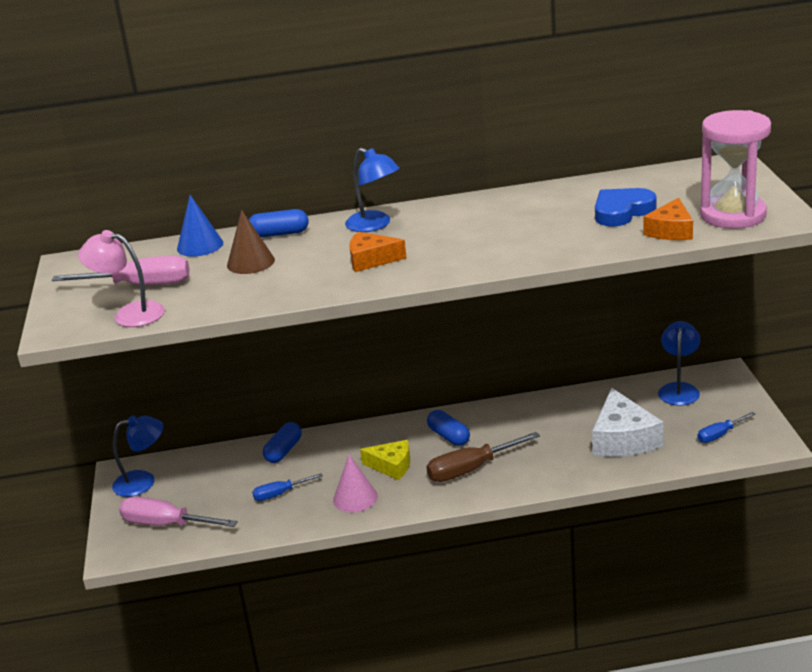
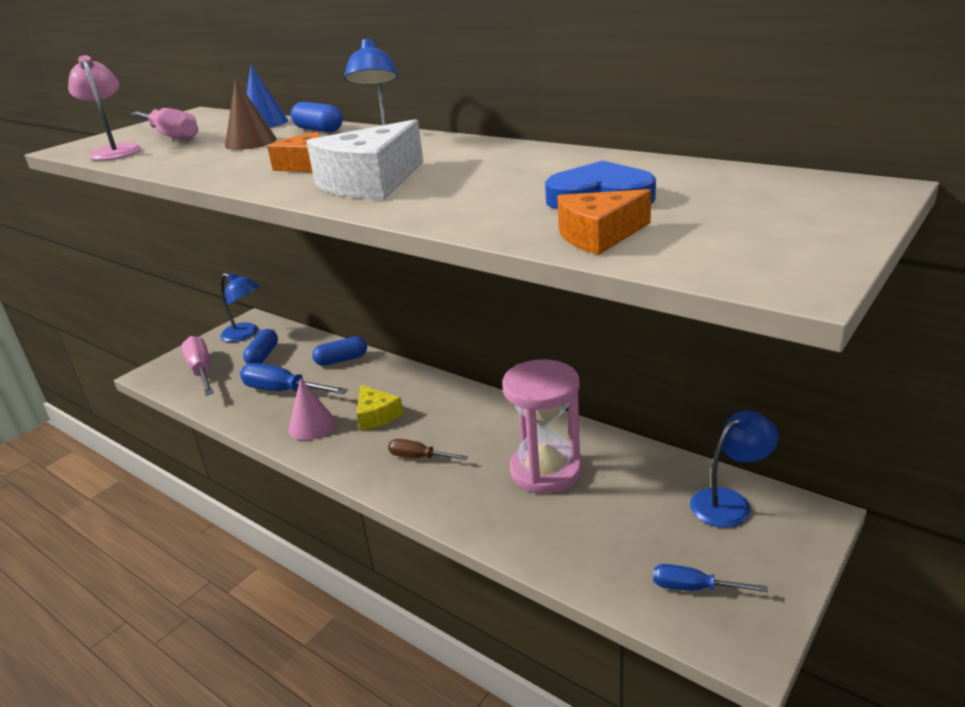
camera: 45 degrees right, 0 degrees up
blue screwdriver [252,473,323,501] -> blue screwdriver [240,363,348,394], size x1.72
brown screwdriver [426,432,540,482] -> brown screwdriver [388,439,468,460], size x0.58
blue capsule [427,410,470,446] -> blue capsule moved to [243,329,278,364]
white cheese [592,388,663,457] -> white cheese moved to [306,119,423,199]
pink hourglass [700,110,771,229] -> pink hourglass moved to [502,359,582,494]

